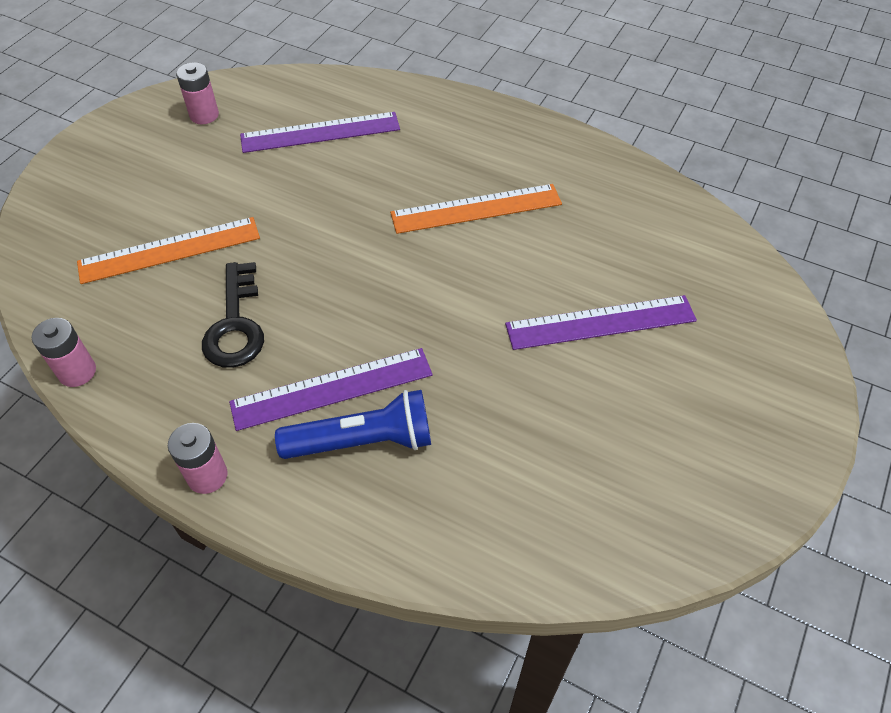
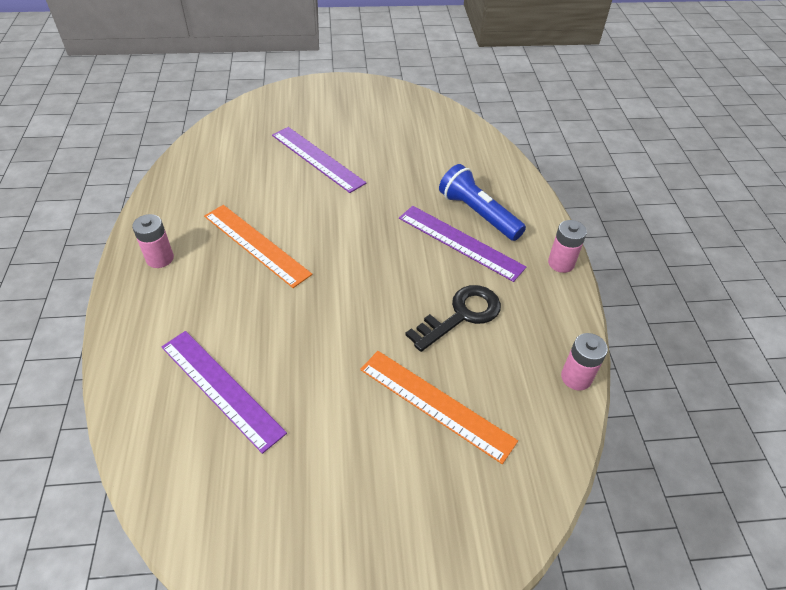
camera: 125 degrees left, 5 degrees down
pink battery [176,62,219,124] -> pink battery moved to [132,214,174,268]

